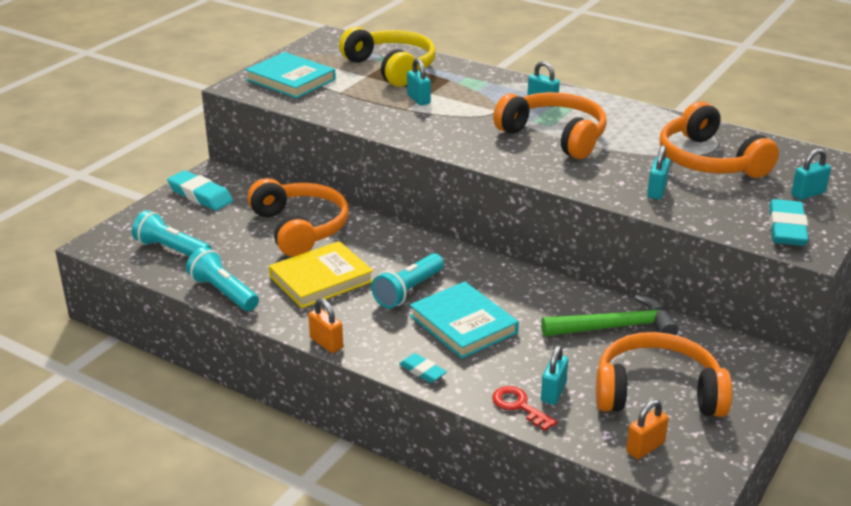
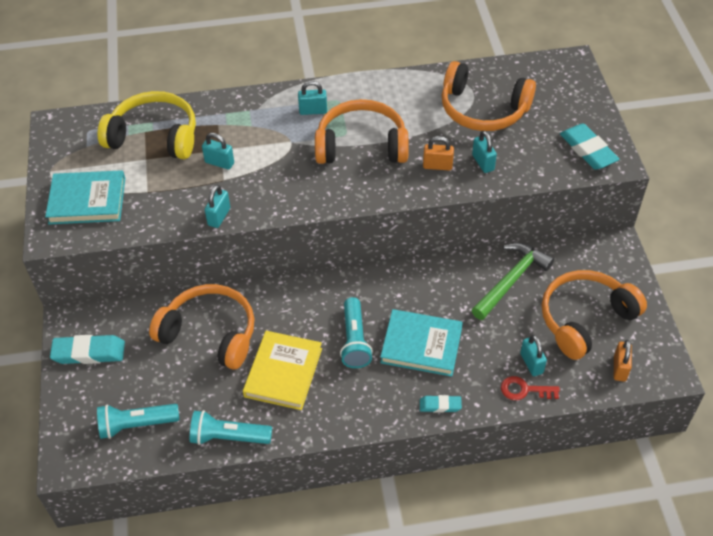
camera: 40 degrees left, 20 degrees up
orange padlock [308,298,343,353] -> orange padlock moved to [423,136,454,171]
turquoise padlock [791,148,831,200] -> turquoise padlock moved to [205,185,230,228]

